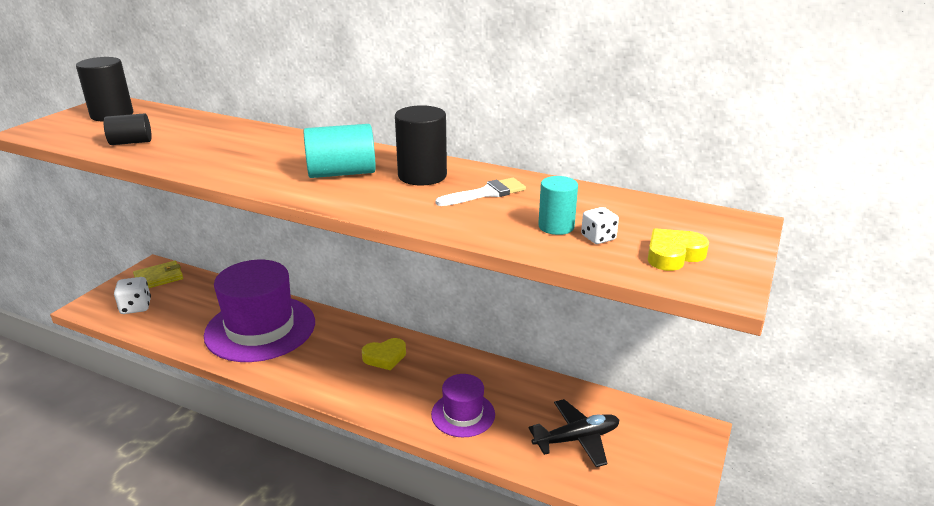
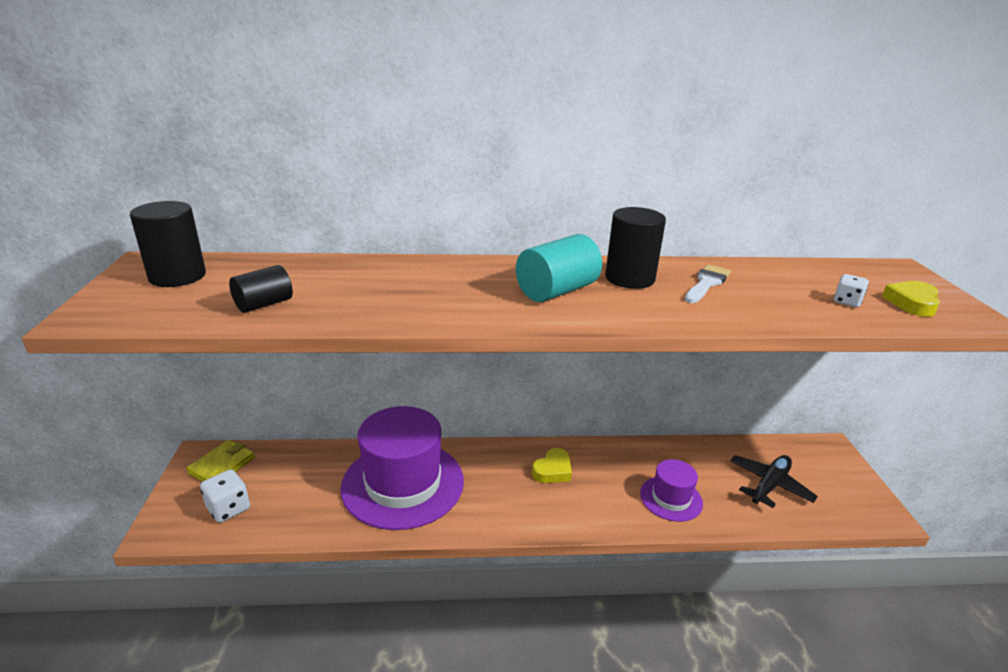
camera: 30 degrees left, 0 degrees up
turquoise cylinder [538,176,578,235] -> none

